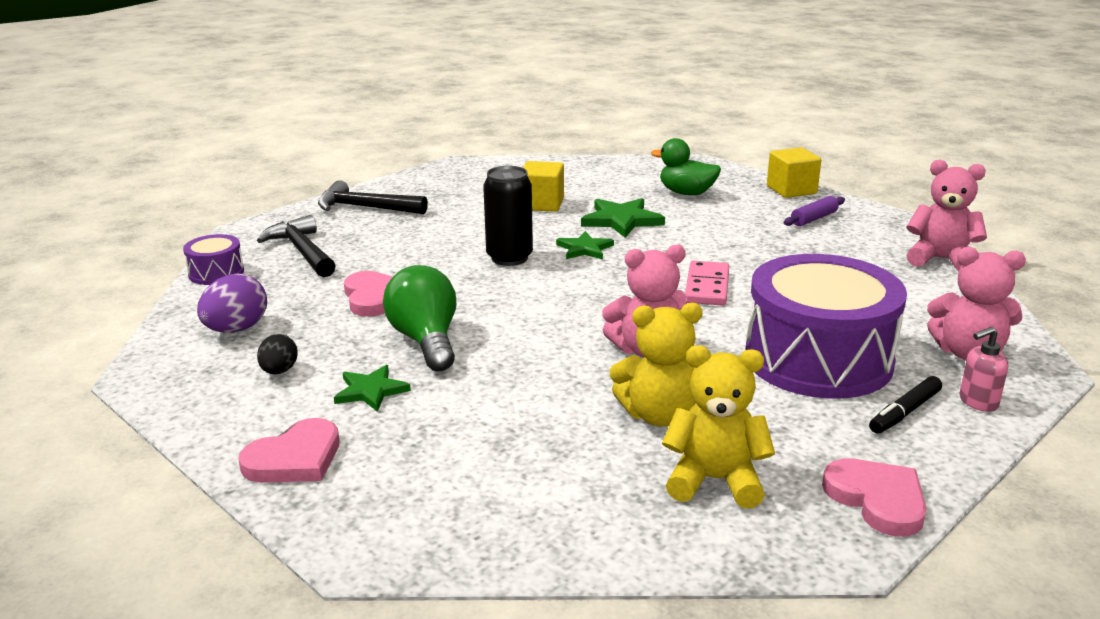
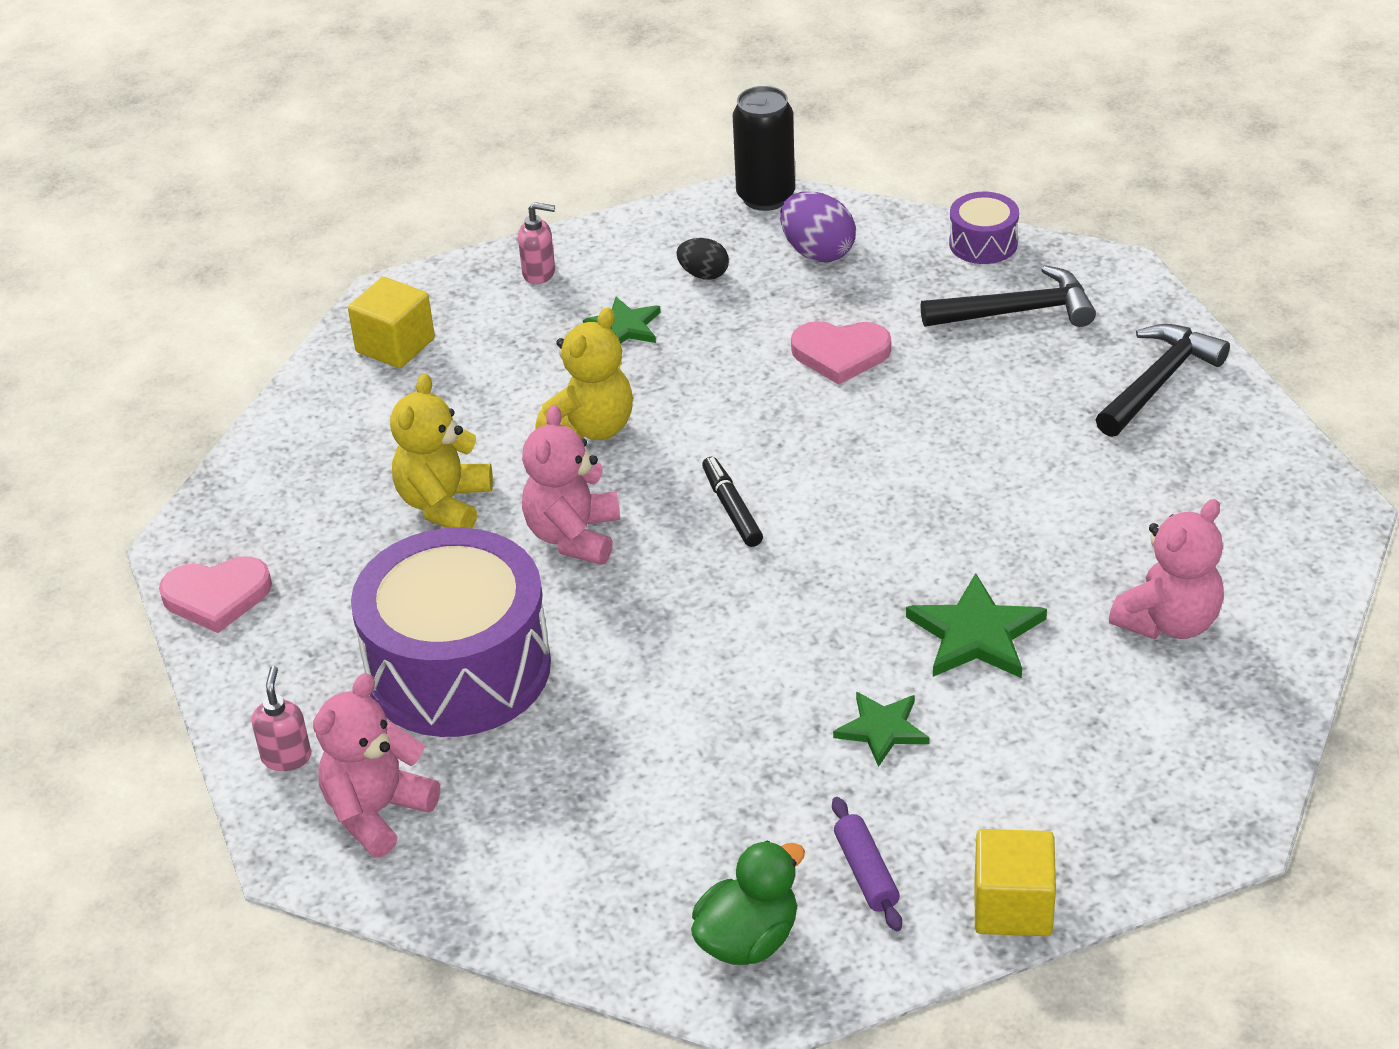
camera: 115 degrees right, 15 degrees up
pink heart [238,418,339,483] -> pink soap dispenser [518,202,555,284]
green light bulb [383,265,456,371] -> none
black can [483,166,533,266] -> black can moved to [733,86,795,211]
yellow cube [523,161,564,212] -> yellow cube moved to [348,277,435,368]
green star [556,231,614,260] -> green star moved to [833,692,929,767]
green duck [651,138,721,195] -> green duck moved to [691,841,805,965]
yellow teddy bear [662,345,775,508] -> yellow teddy bear moved to [536,307,633,440]
pink domino [685,261,729,306] -> none
black marker [869,376,942,434] -> black marker moved to [702,457,763,547]
pink teddy bear [907,160,987,271] -> pink teddy bear moved to [1109,499,1224,639]

